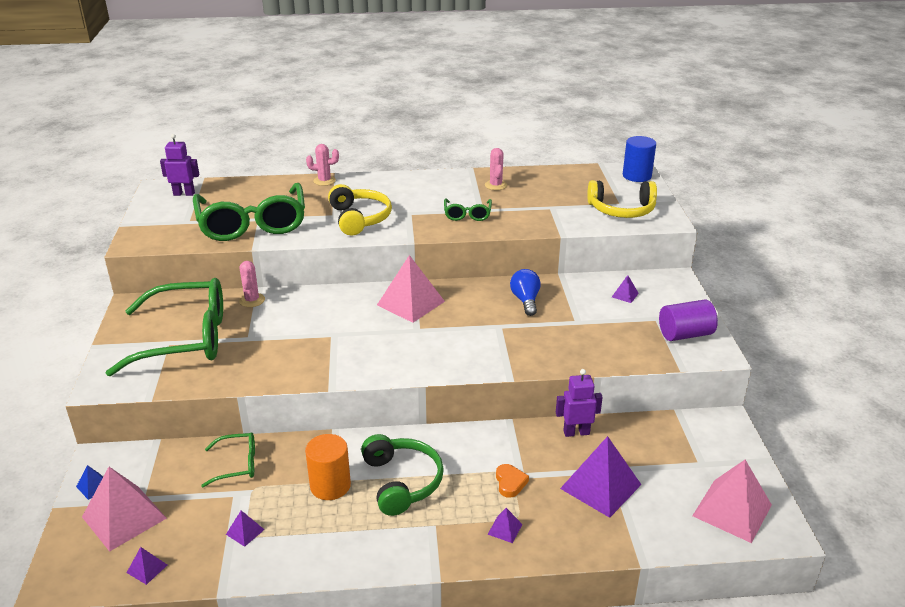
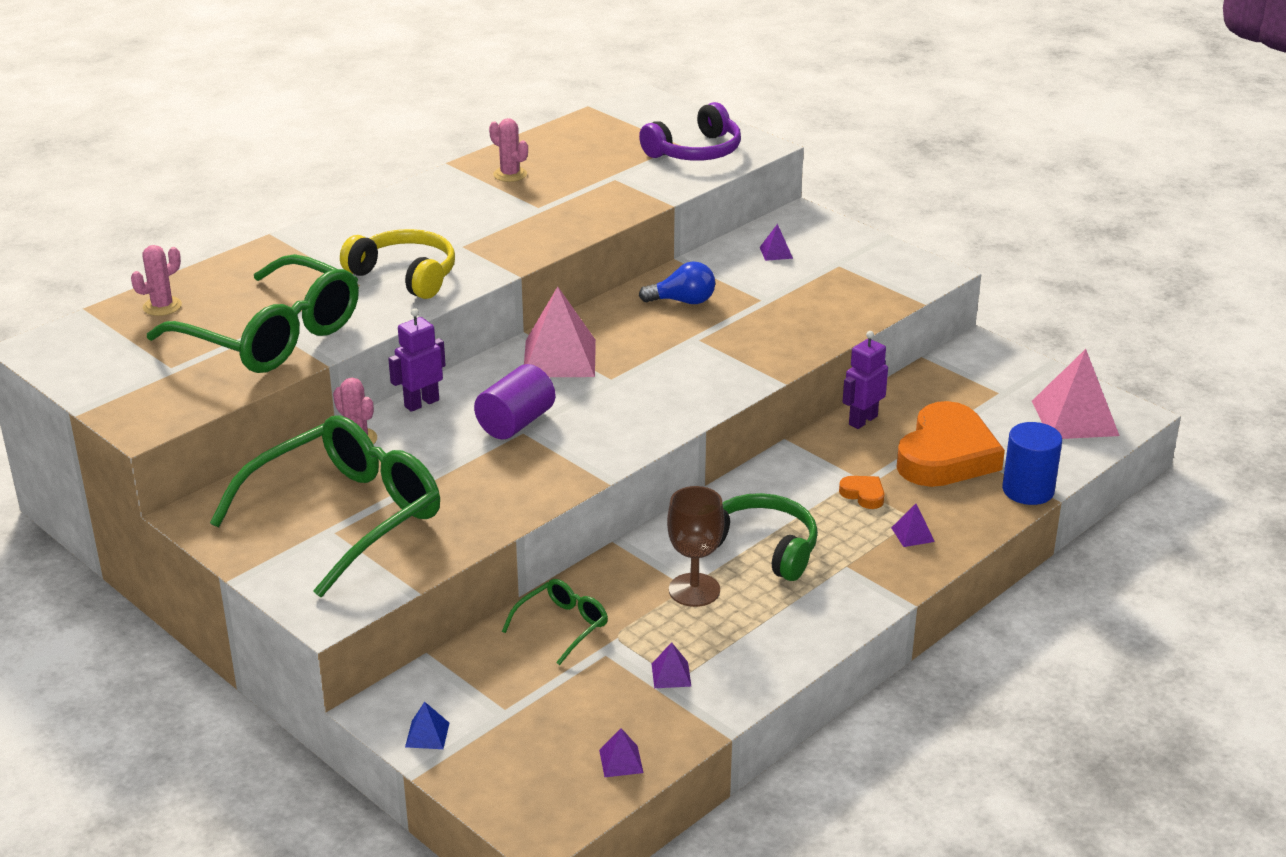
camera: 40 degrees left, 0 degrees up
pink pyramid [82,467,167,552] -> none
purple robot [160,134,199,196] -> purple robot moved to [388,308,446,412]
orange cylinder [305,434,351,500] -> brown goblet [667,486,725,607]
pink cactus [306,144,339,186] -> pink cactus moved to [131,245,182,316]
green glasses [444,198,492,221] -> none
blue light bulb [510,269,541,316] -> blue light bulb turned 135 degrees clockwise [639,261,715,304]
purple pyramid [560,436,641,518] -> orange heart [896,401,1005,487]
yellow headphones [587,180,657,218] -> purple headphones [639,102,741,161]
blue cylinder [623,136,656,182] -> blue cylinder moved to [1002,422,1062,505]
purple cylinder [659,299,718,341] -> purple cylinder moved to [474,364,555,439]

